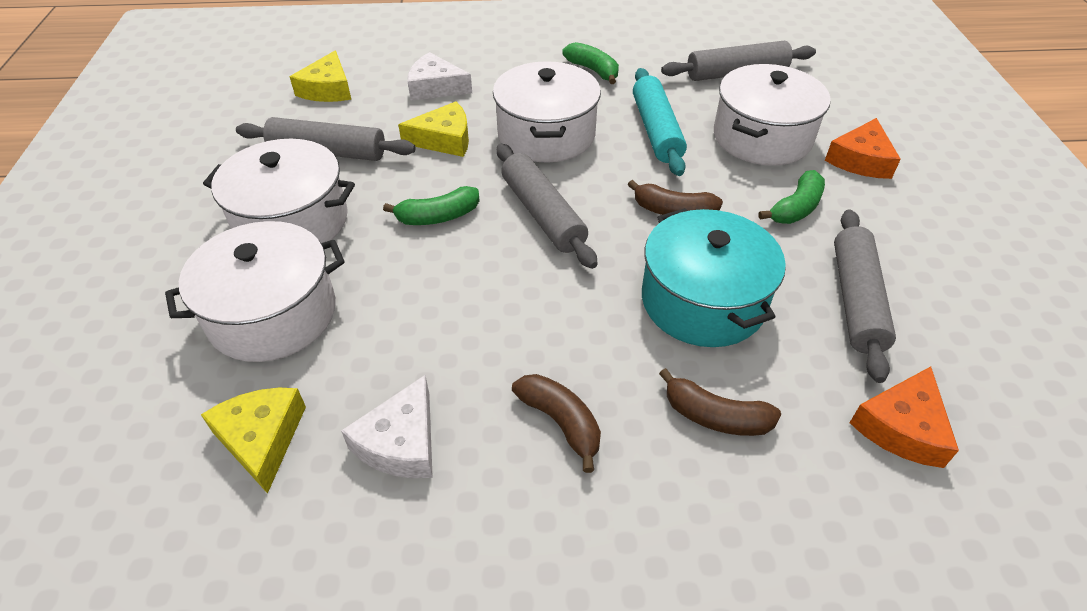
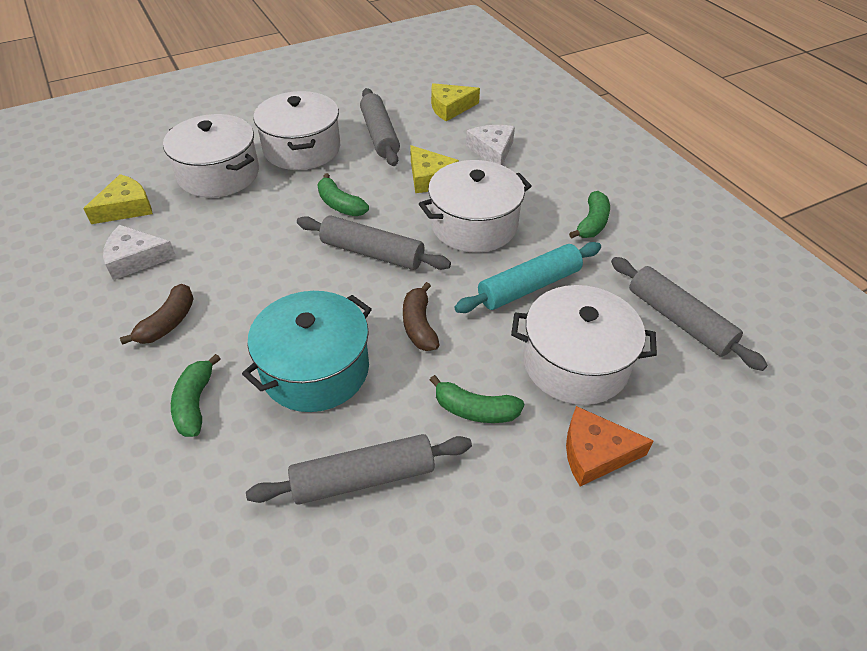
camera: 65 degrees right, 0 degrees up
grey rolling pin [497,144,598,269] -> grey rolling pin turned 75 degrees clockwise [297,216,451,270]
brown banana [659,368,781,436] -> green banana [171,354,221,437]
orange cheese [849,366,959,468] -> none

